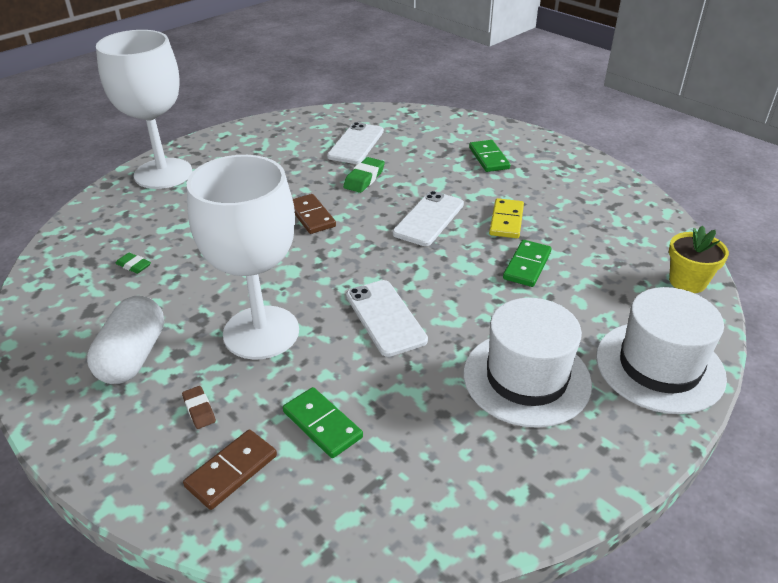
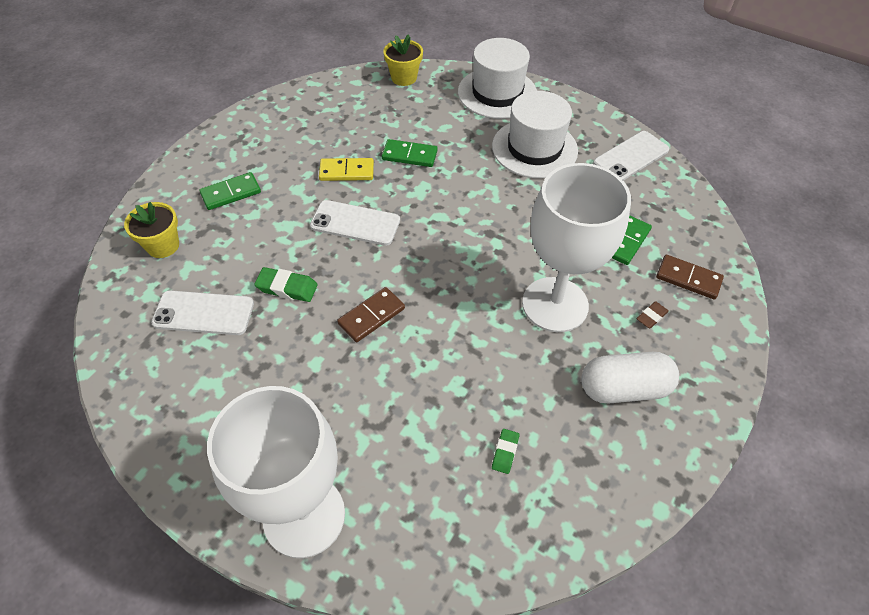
camera: 105 degrees left, 15 degrees up
white phone [346,280,428,357] -> white phone moved to [593,131,669,181]
none -> yellow flower pot [124,202,179,258]

